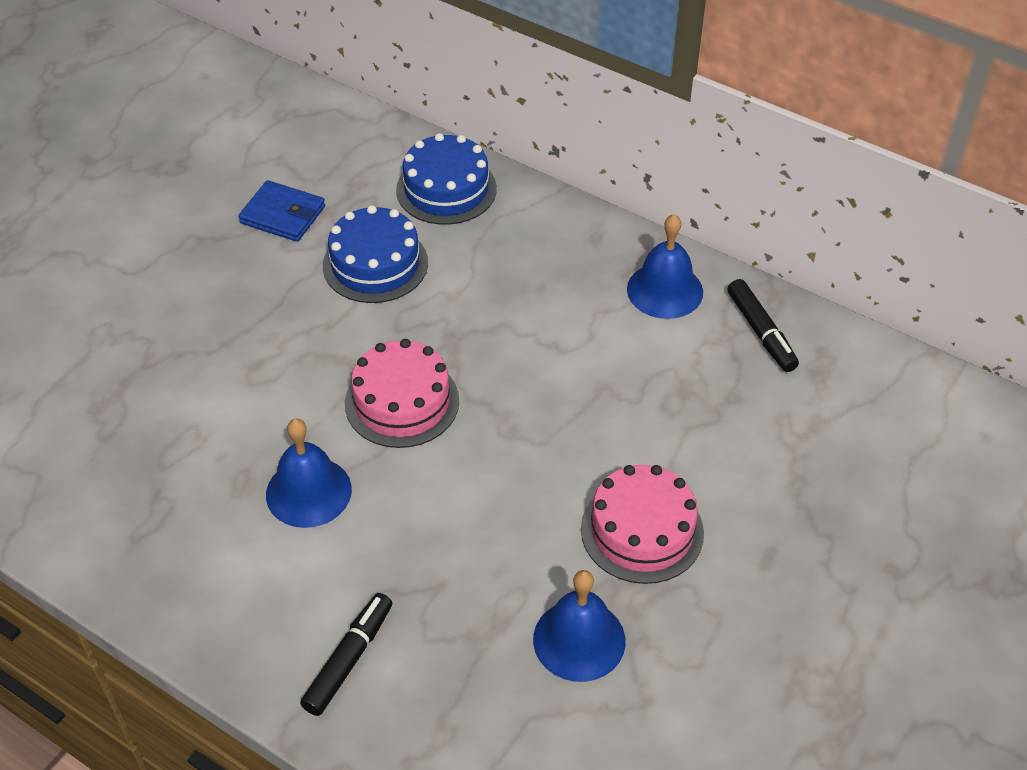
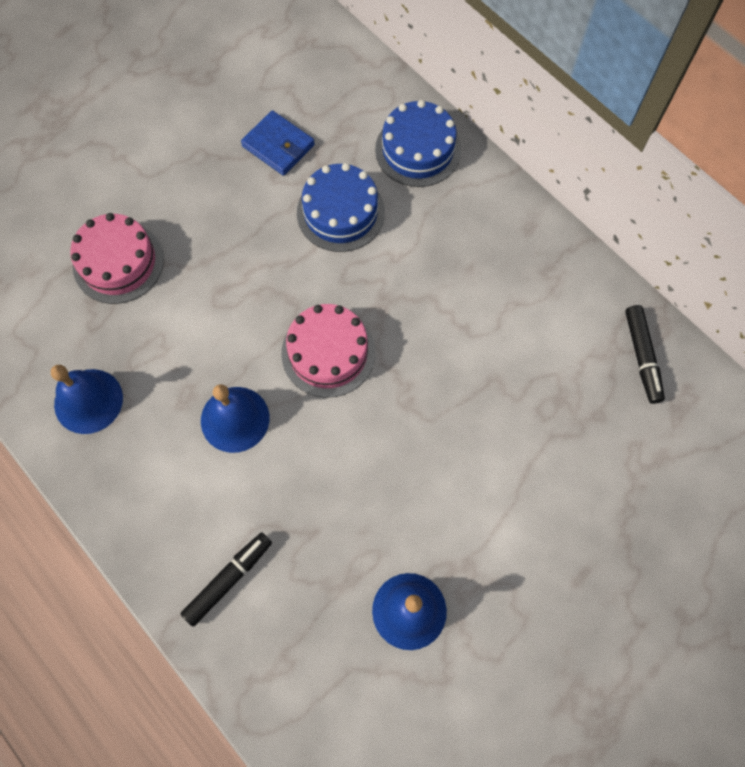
camera: 15 degrees right, 20 degrees up
pink cake [581,465,704,584] -> pink cake moved to [70,213,164,304]
blue bell [627,214,703,319] -> blue bell moved to [51,365,123,434]

